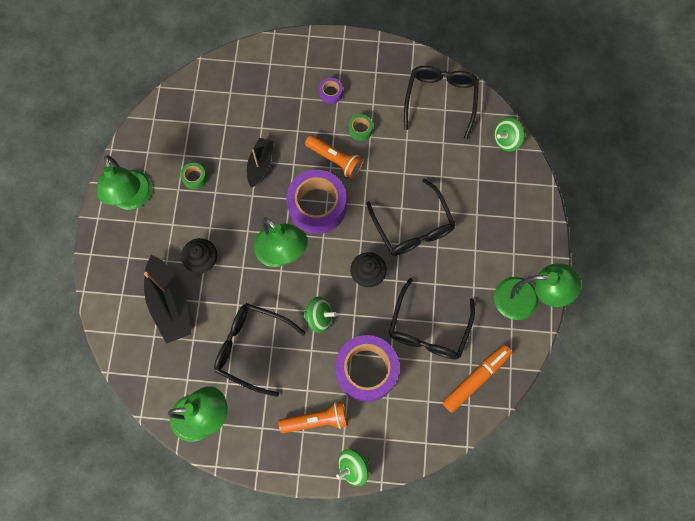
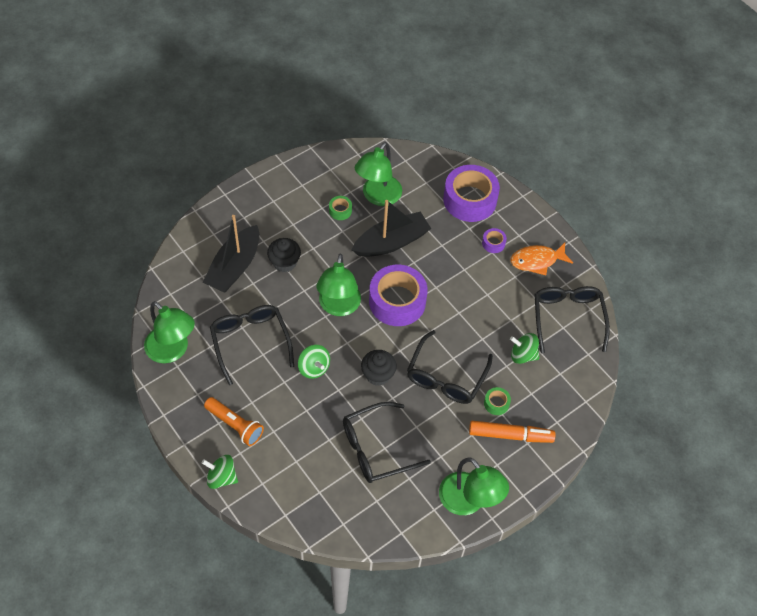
camera: 45 degrees right, 15 degrees down
green lamp [97,155,152,210] -> green lamp moved to [355,142,402,206]
black boat [247,138,274,187] -> black boat [352,200,431,257], size x1.62
orange flashlight [305,135,363,179] -> none
purple tape [335,335,399,402] -> purple tape moved to [443,165,500,222]
green tape [349,114,373,141] -> green tape moved to [484,387,511,415]
black glasses [404,66,479,139] -> black glasses turned 60 degrees counterclockwise [535,286,610,353]
orange marker [442,345,512,413] -> orange marker moved to [469,421,556,443]
green spinning top [494,117,525,152] -> green spinning top moved to [510,333,540,364]
none -> orange fish [510,243,573,275]

